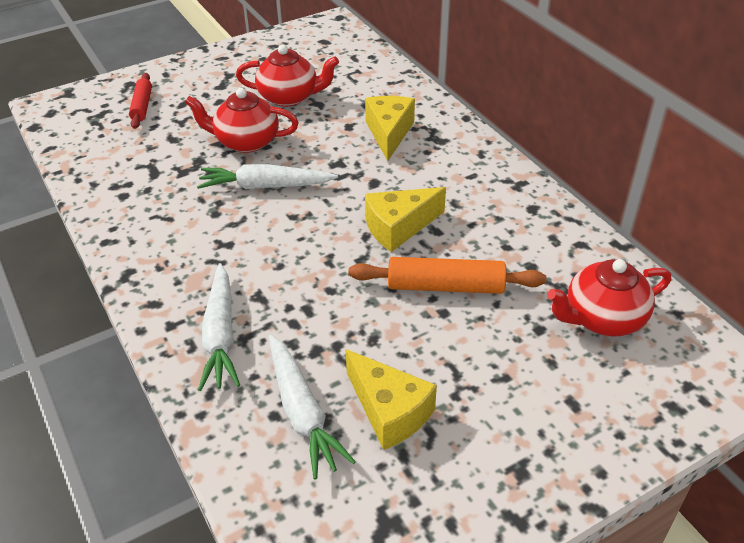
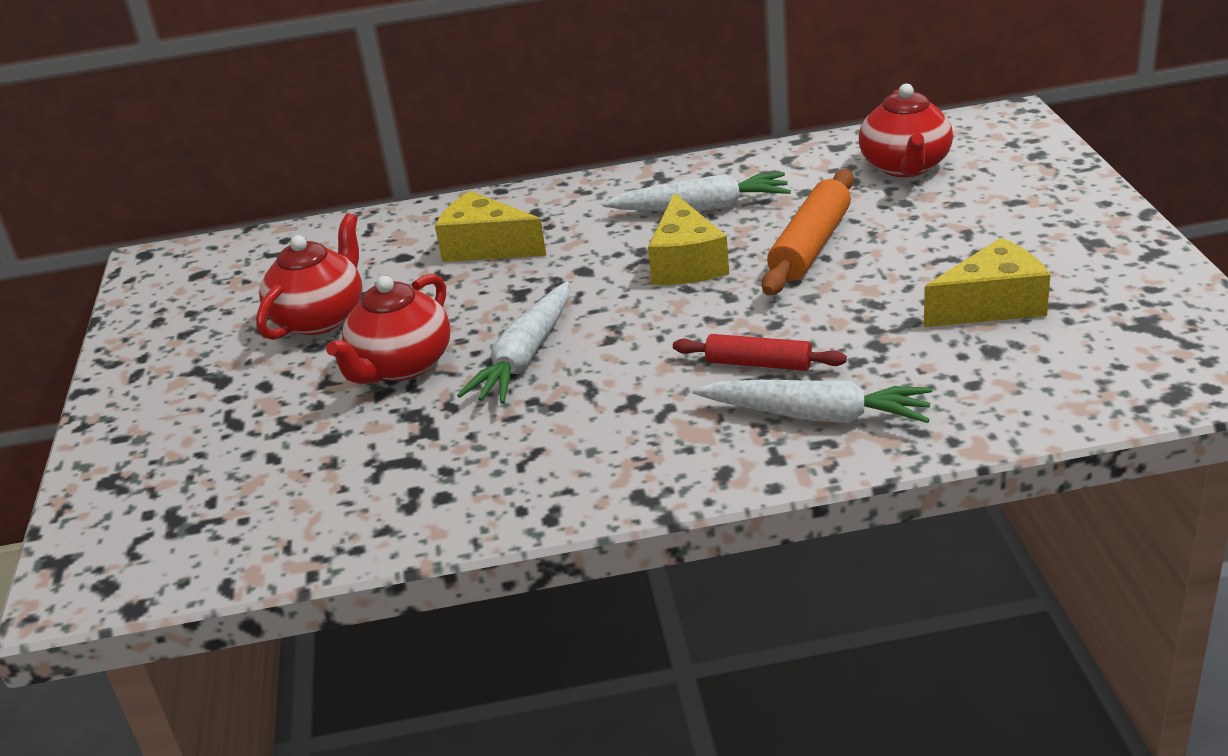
camera: 65 degrees left, 10 degrees down
red rolling pin [129,73,152,129] -> red rolling pin moved to [673,334,847,371]
white carrot [269,335,356,480] -> white carrot moved to [602,172,791,211]

